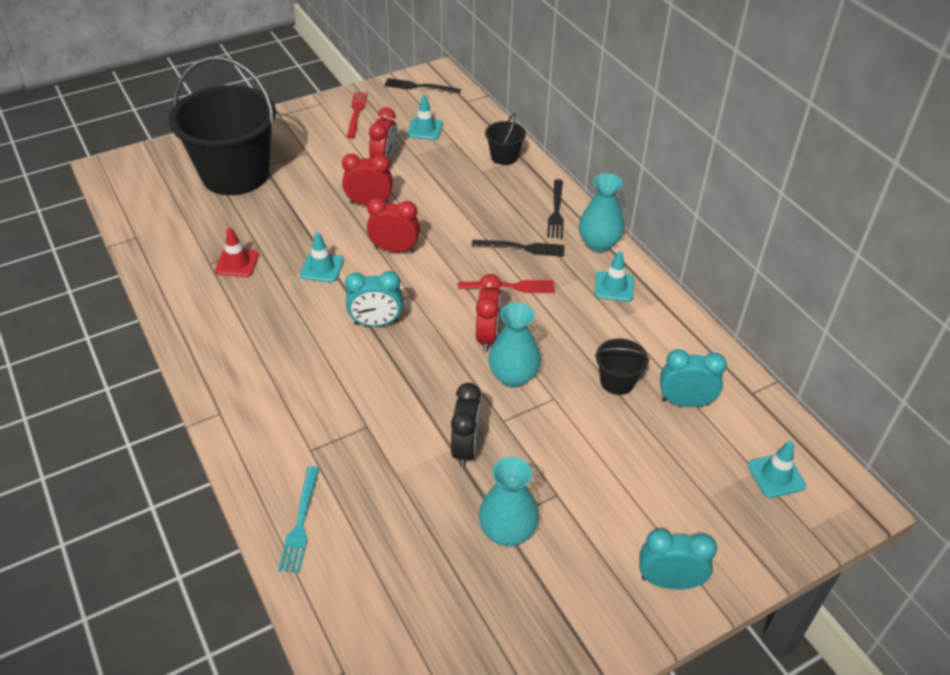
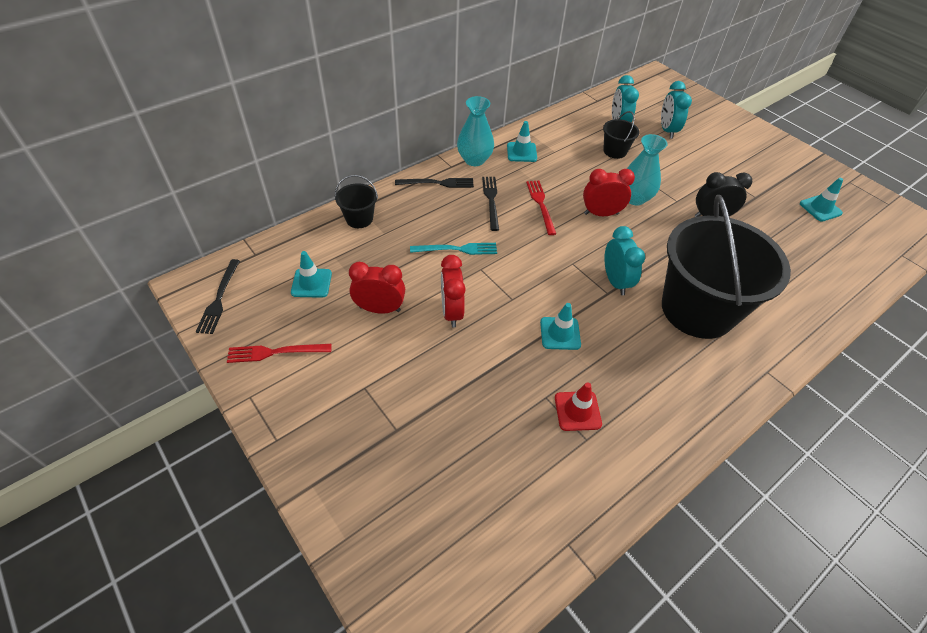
camera: 100 degrees left, 5 degrees up
black bucket [169,57,276,195] -> black bucket moved to [662,195,791,339]
turquoise fork [278,466,320,573] -> turquoise fork moved to [410,243,497,255]
red clock [367,197,420,253] -> none
turquoise vase [479,457,539,546] -> none
turquoise clock [640,529,717,589] -> turquoise clock moved to [661,81,692,139]
turquoise traffic cone [748,441,806,498] -> turquoise traffic cone moved to [800,178,843,222]

